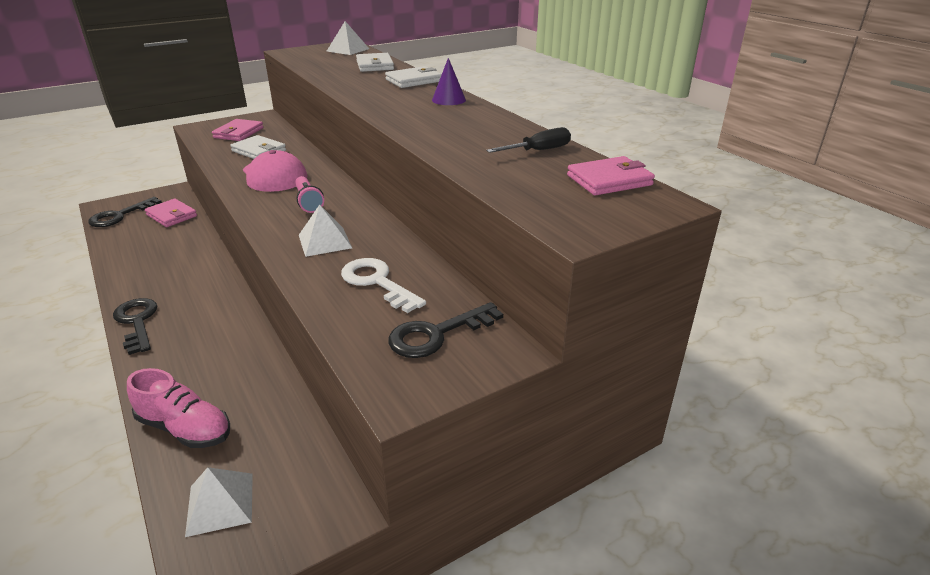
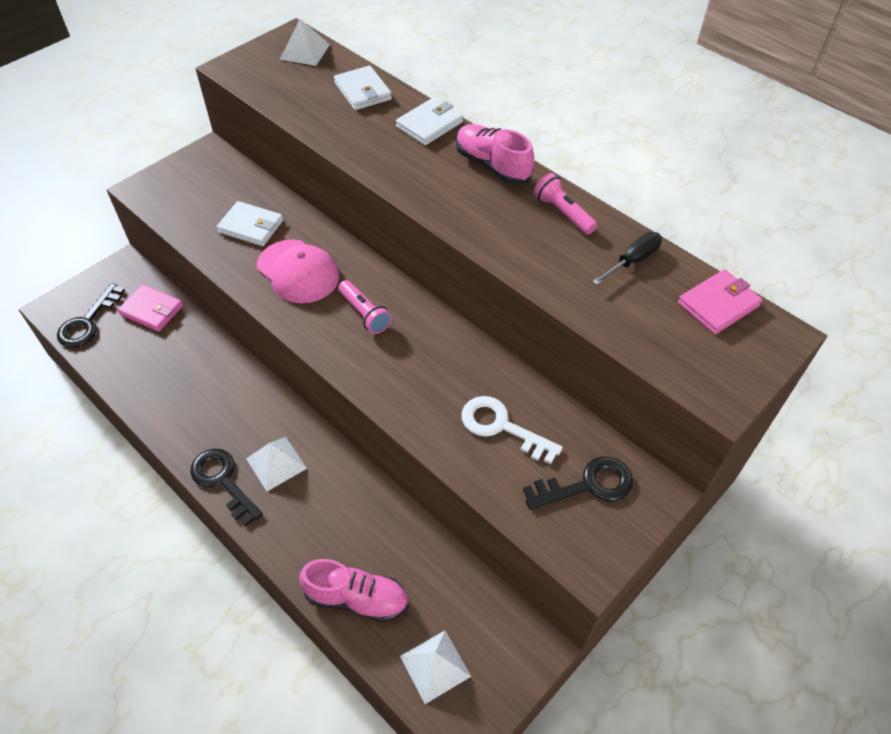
camera: 15 degrees left, 20 degrees up
pink wallet [212,119,264,141] -> none
white pyramid [299,205,352,257] -> white pyramid moved to [246,437,307,491]
black key [388,302,503,358] -> black key turned 150 degrees counterclockwise [523,457,633,510]
purple cone [432,58,466,105] -> pink shoe [456,124,534,185]
none -> pink flashlight [534,173,597,235]

